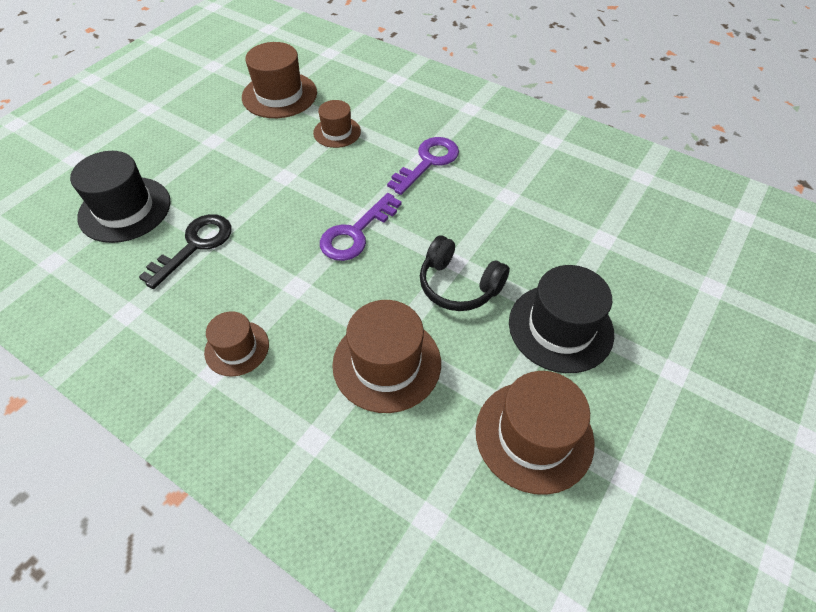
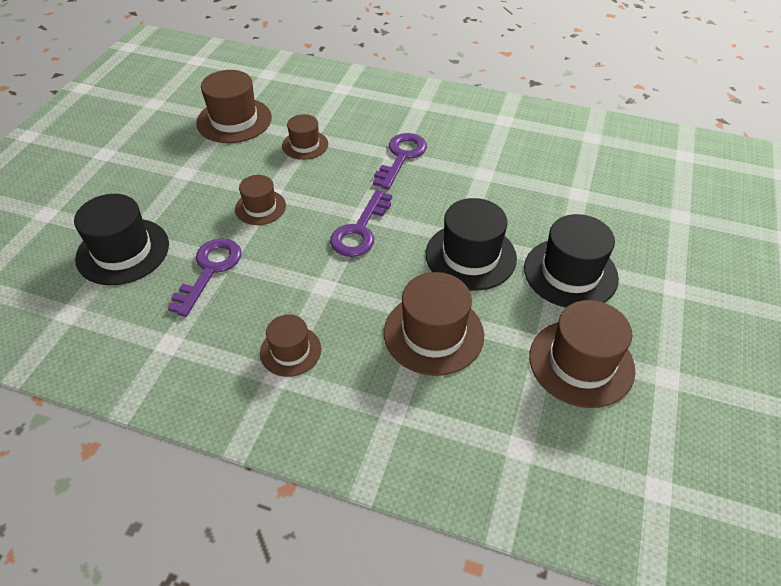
camera: 15 degrees left, 5 degrees down
black key [139,214,232,289] -> purple key [168,238,242,317]
black headphones [420,235,510,311] -> black hat [425,198,517,290]
none -> brown hat [235,175,286,225]

